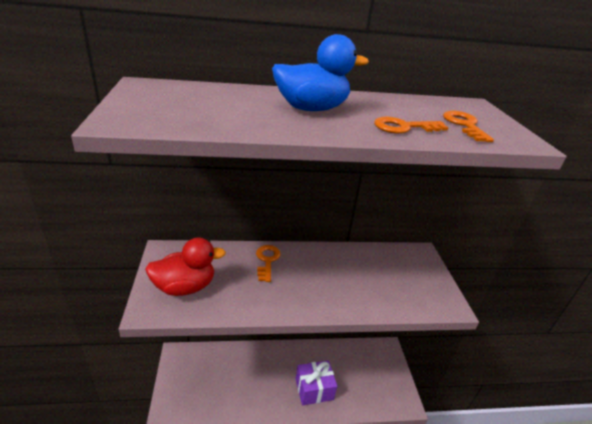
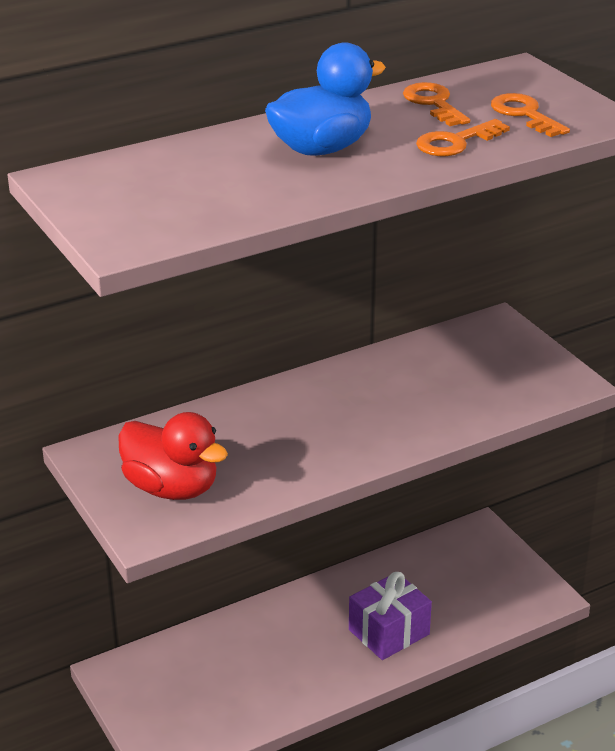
camera: 20 degrees left, 0 degrees up
red duck [145,238,226,296] -> red duck turned 75 degrees clockwise [118,412,228,500]
orange key [256,245,280,282] -> orange key moved to [403,82,470,126]

